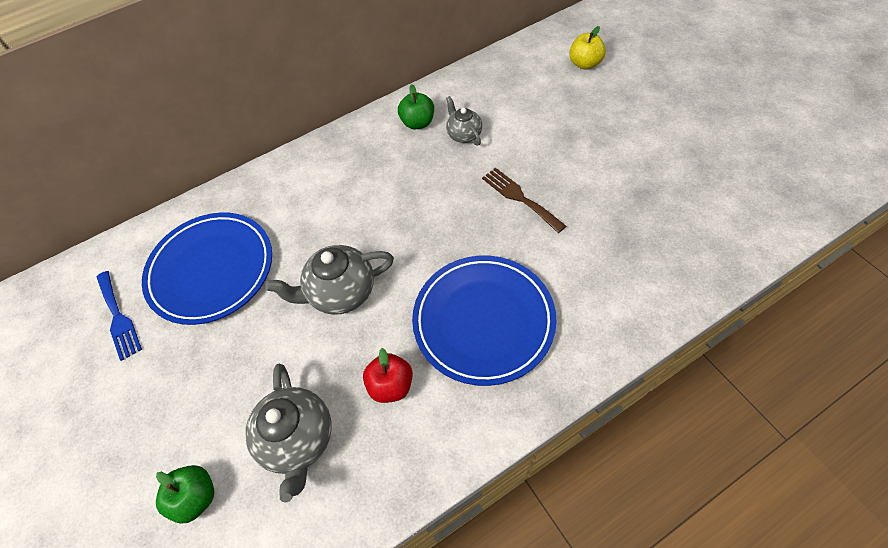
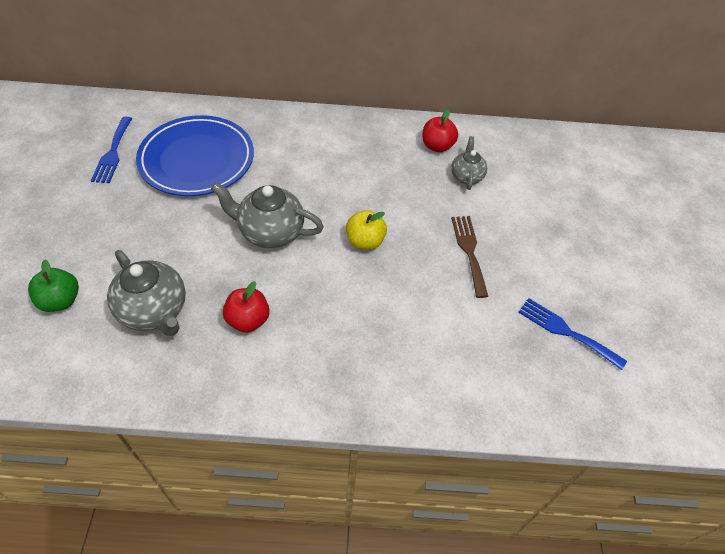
camera: 25 degrees right, 5 degrees down
grey teapot [245,364,332,503] -> grey teapot turned 60 degrees counterclockwise [107,250,186,336]
green apple [398,84,434,130] -> red apple [422,110,458,152]
blue plate [412,256,557,386] -> none
yellow apple [569,26,606,70] -> yellow apple moved to [346,210,387,250]
none -> blue fork [518,298,627,370]

